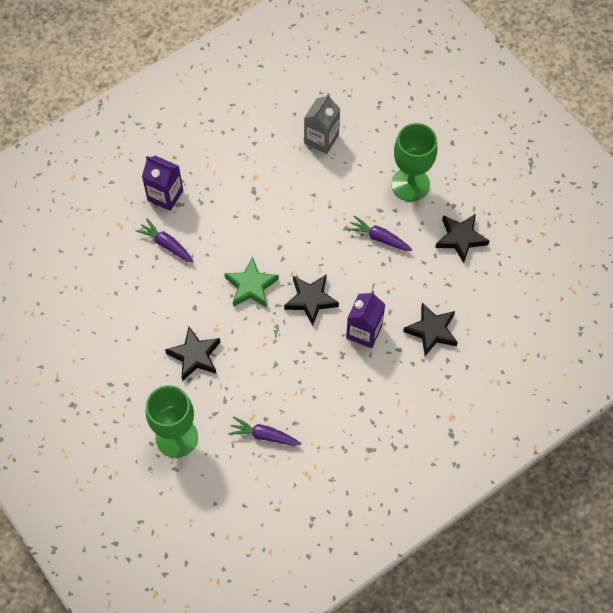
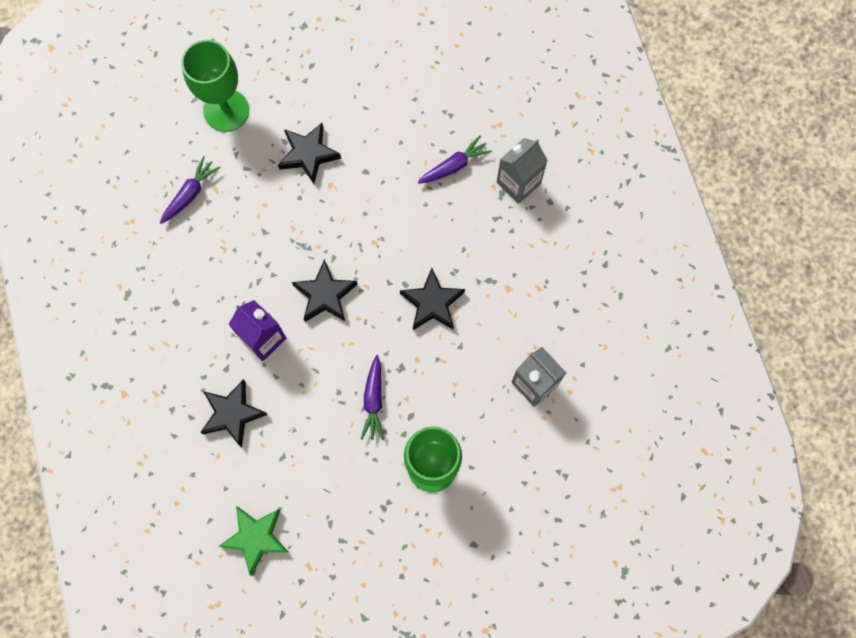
camera: 110 degrees right, 10 degrees up
purple carton [142,156,183,211] -> grey carton [497,138,548,204]
green star [224,257,279,308] -> green star moved to [218,506,289,575]
purple carrot [347,215,412,251] -> purple carrot turned 135 degrees clockwise [361,355,384,440]
black star [435,214,490,263] -> black star moved to [400,268,465,330]

